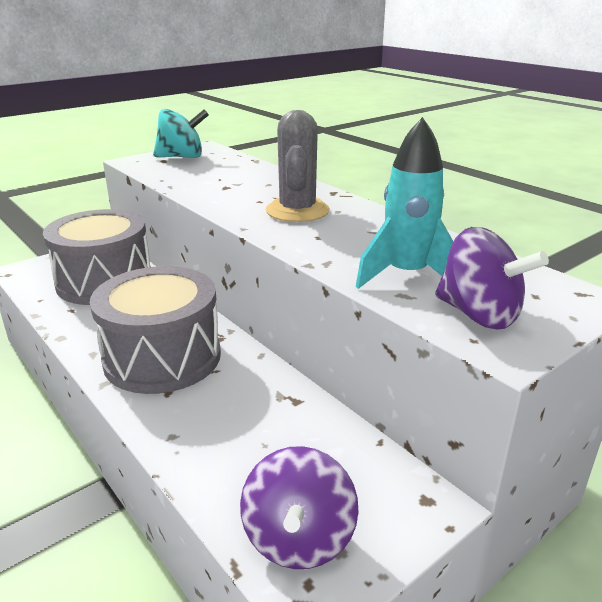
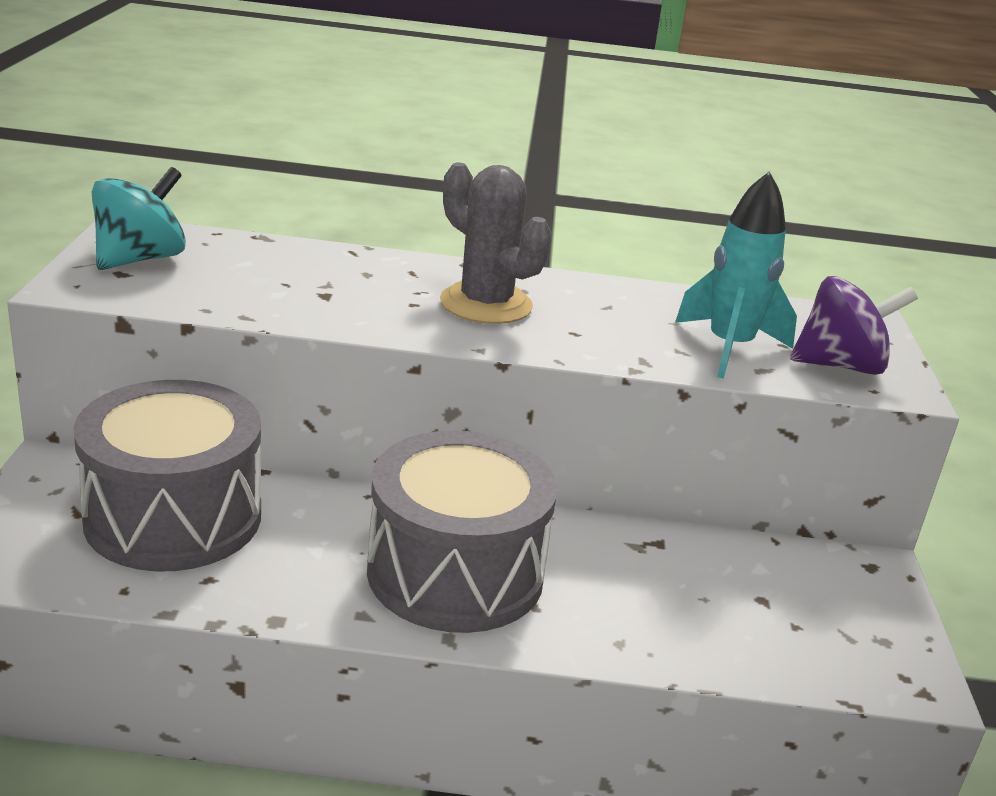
camera: 50 degrees left, 0 degrees up
purple spinning top [240,446,358,569] -> none

